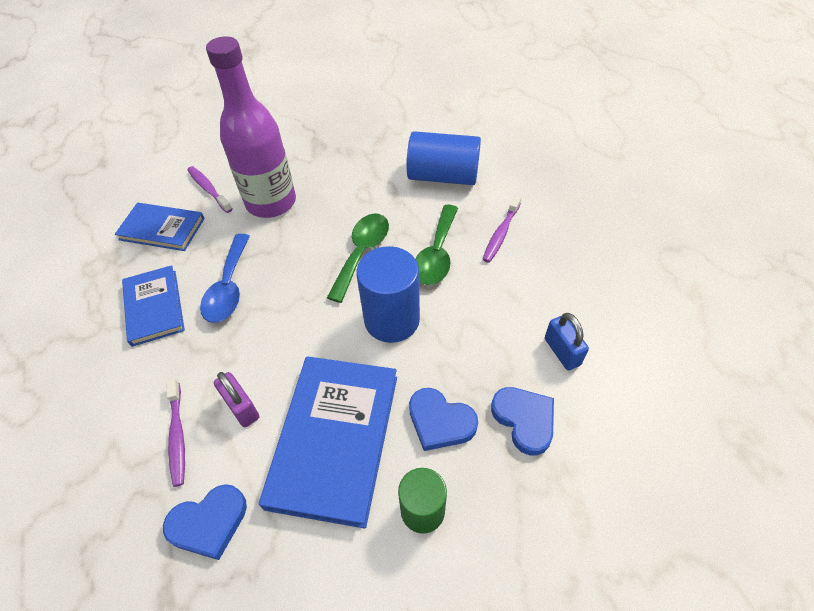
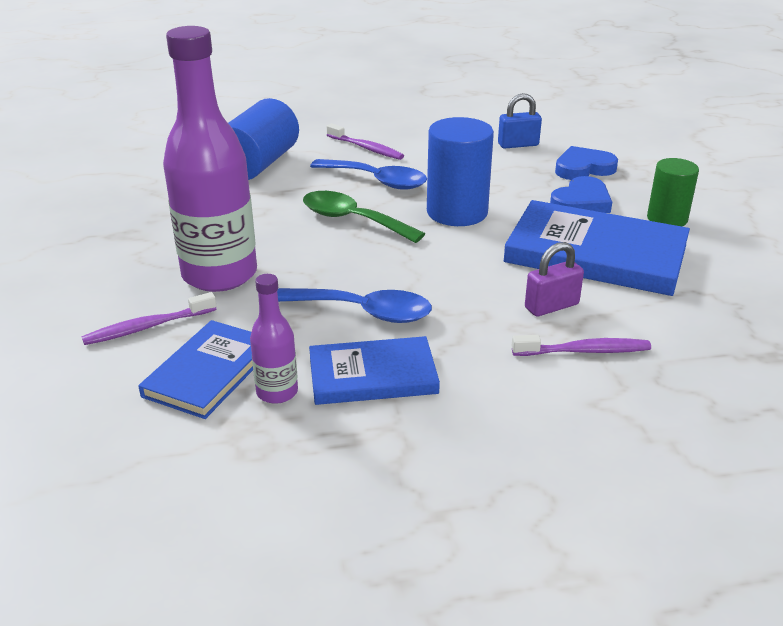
camera: 80 degrees left, 20 degrees down
blue heart [163,484,247,560] -> none
green spoon [415,205,458,285] -> blue spoon [310,159,427,190]
none -> purple bottle [250,274,298,404]

